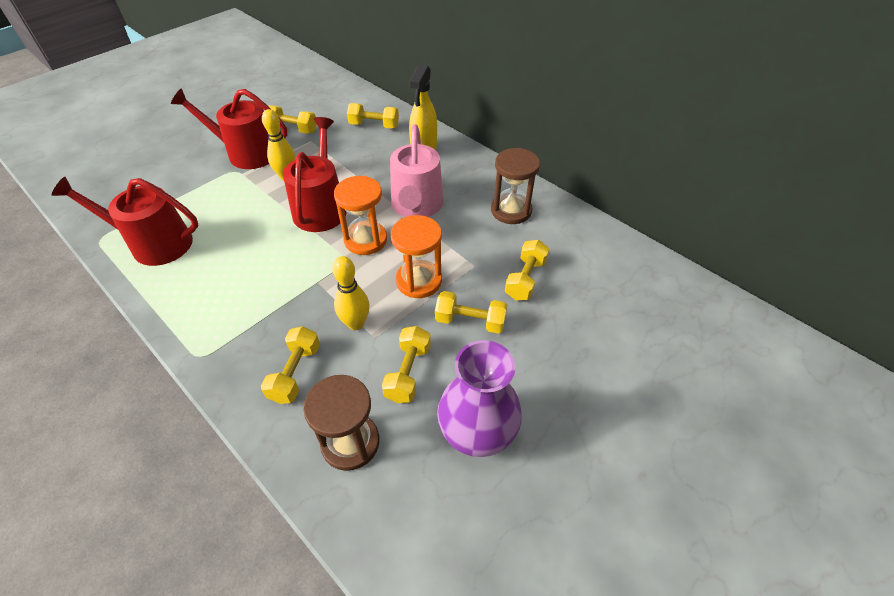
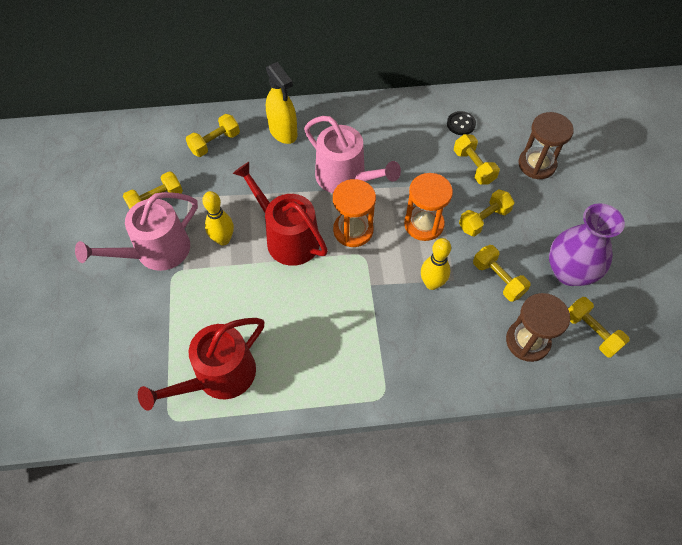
camera: 50 degrees left, 10 degrees up
red watering can [171,88,287,169] -> pink watering can [75,192,198,271]
yellow dumbbell [261,326,320,404] -> yellow dumbbell moved to [568,297,630,358]
brown hourglass [491,148,540,224] -> brown hourglass moved to [518,112,574,179]
none -> black button [447,111,476,135]

